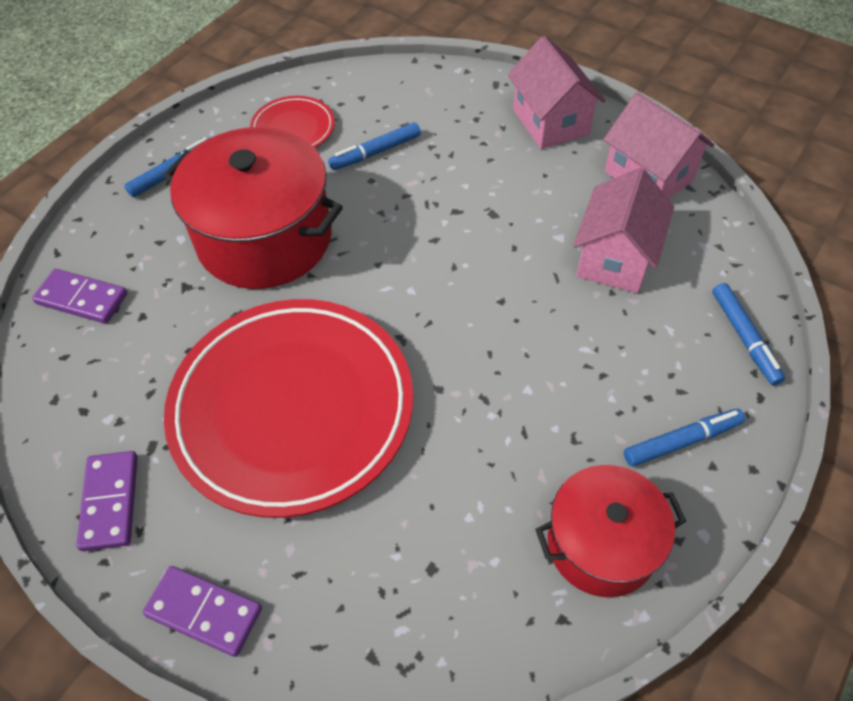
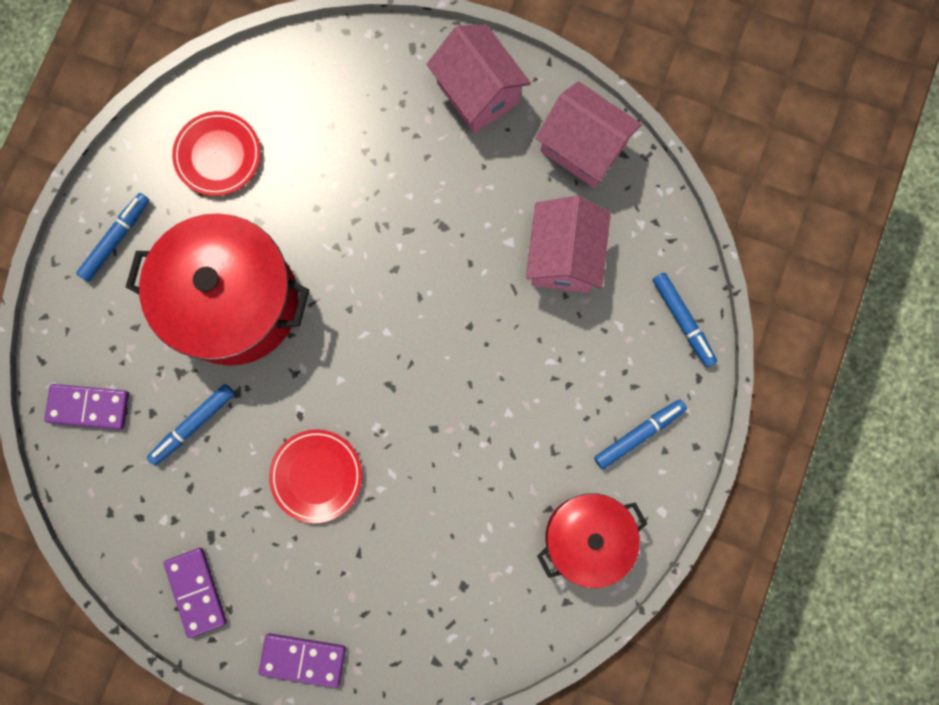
camera: 15 degrees left, 25 degrees up
red plate [164,299,413,518] -> red plate [269,430,362,523], size x0.45
blue marker [328,122,421,170] -> blue marker moved to [147,384,235,466]

